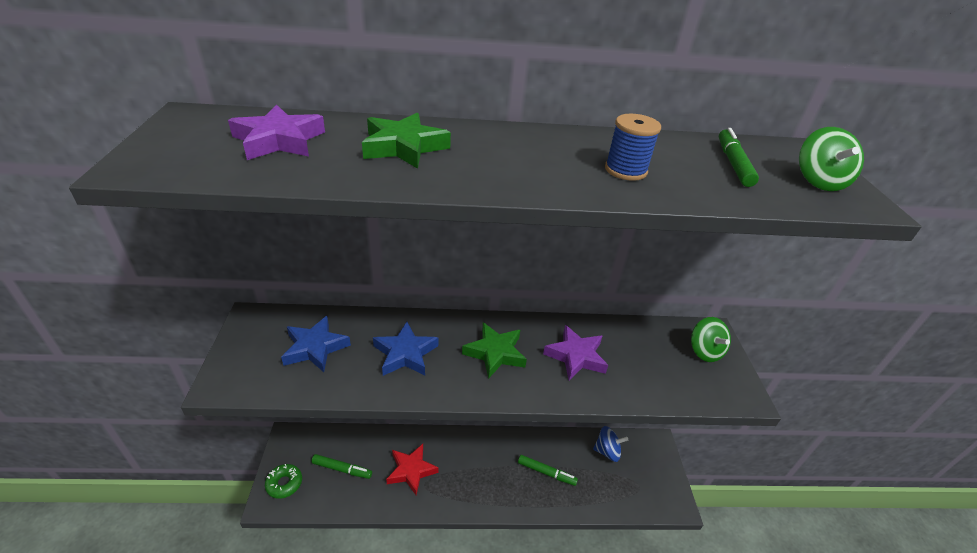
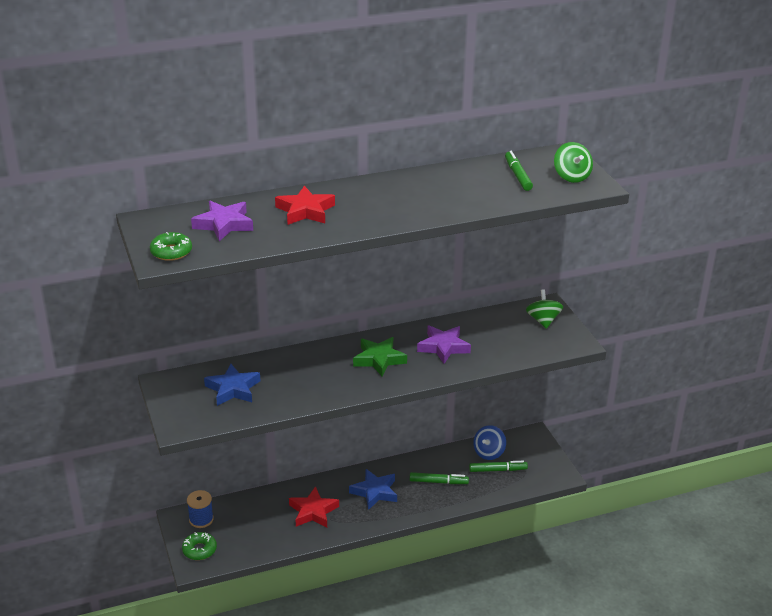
camera: 15 degrees left, 5 degrees down
green marker [311,454,372,479] -> green marker moved to [469,461,528,472]
green star [362,113,451,169] -> red star [275,186,335,225]
blue star [373,322,438,376] -> blue star moved to [349,469,397,510]
blue spinning top [593,426,628,462] -> blue spinning top turned 135 degrees clockwise [473,425,506,460]
blue spool [605,114,661,181] -> blue spool moved to [187,490,214,528]
green spinning top [691,317,731,362] -> green spinning top turned 150 degrees counterclockwise [526,289,563,329]
none -> green donut [150,232,192,261]

